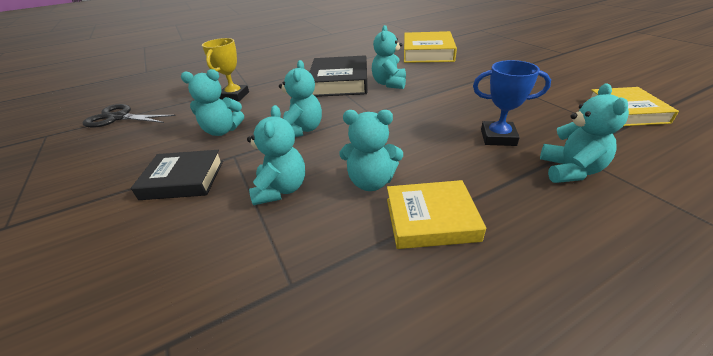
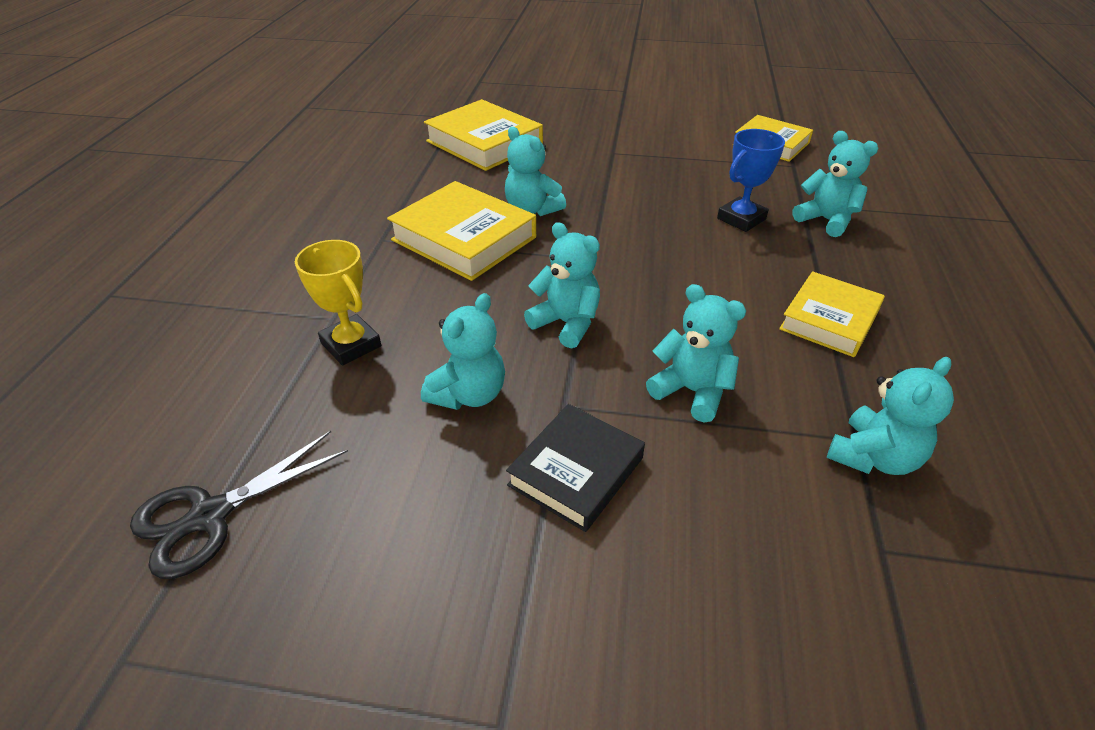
camera: 55 degrees left, 5 degrees up
black book [310,55,367,97] -> yellow book [387,181,536,281]
turquoise teddy bear [339,110,403,191] -> turquoise teddy bear moved to [827,357,954,475]

